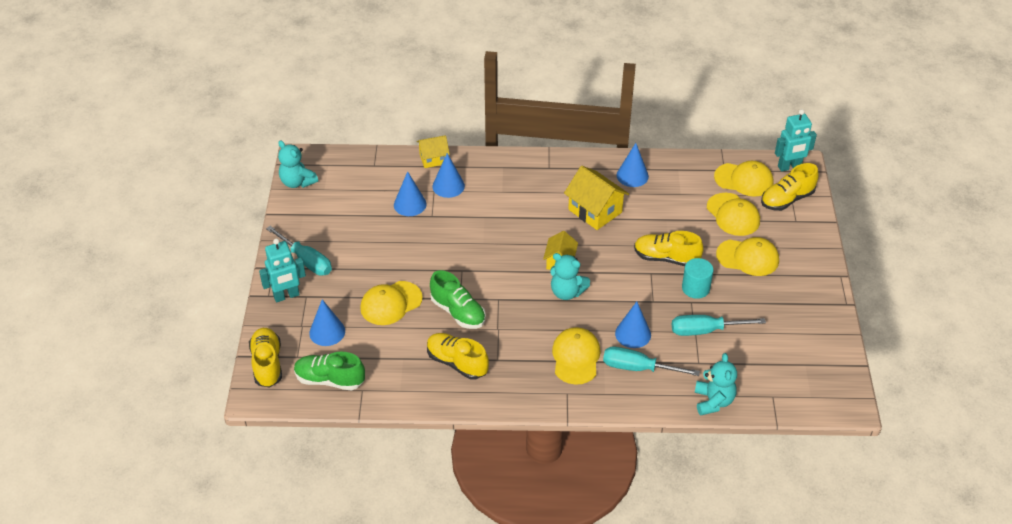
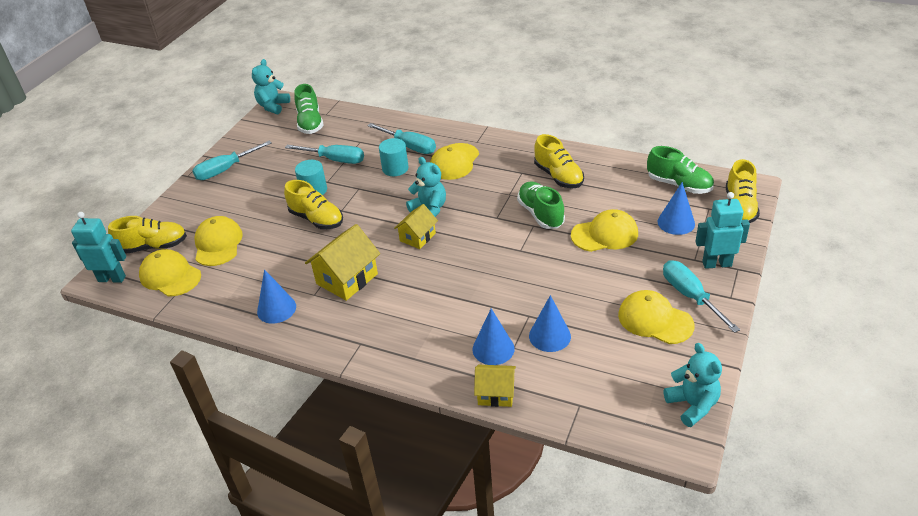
camera: 155 degrees left, 5 degrees down
yellow house [564,166,629,230] -> yellow house turned 60 degrees clockwise [305,224,380,301]
blue cone [615,302,651,348] -> turquoise cylinder [379,138,409,176]
turquoise teddy bear [695,353,737,415] -> turquoise teddy bear moved to [252,59,290,114]
yellow cap [716,237,779,276] -> yellow cap moved to [618,290,694,344]
none -> turquoise screwdriver [193,141,272,180]
none -> green shoe [294,84,324,134]

